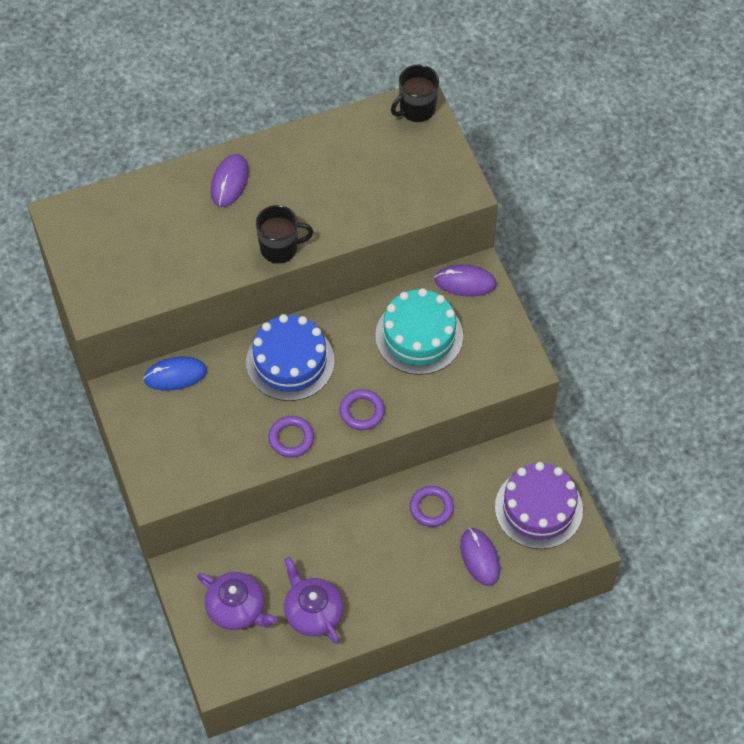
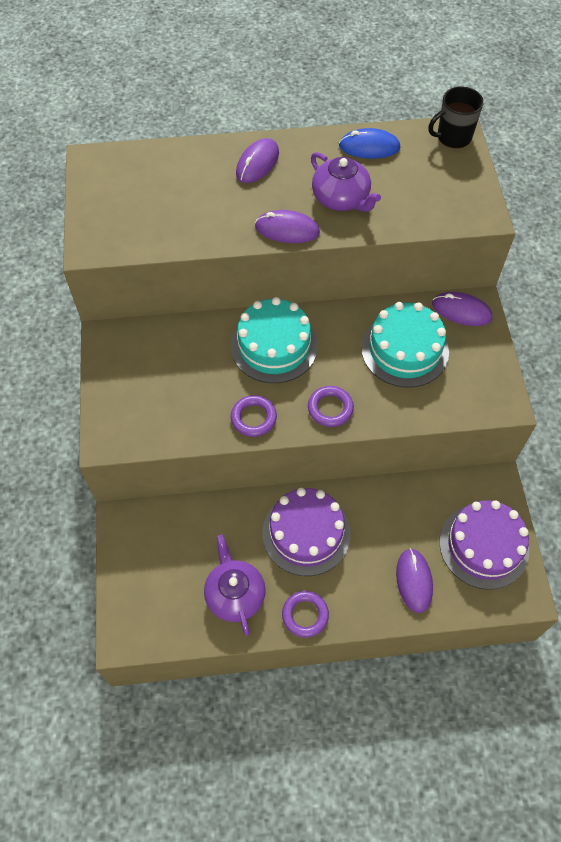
camera: 15 degrees right, 0 degrees up
blue mouse [143,357,207,391] -> blue mouse moved to [339,128,400,159]
purple teapot [197,572,277,630] -> purple teapot moved to [311,152,381,212]
blue cake [246,314,335,401] -> turquoise cake [231,297,318,383]
black mug [256,205,313,264] -> purple mouse [255,210,320,243]
purple ring [410,486,454,527] -> purple ring moved to [282,591,329,638]
none -> purple cake [262,488,351,576]

